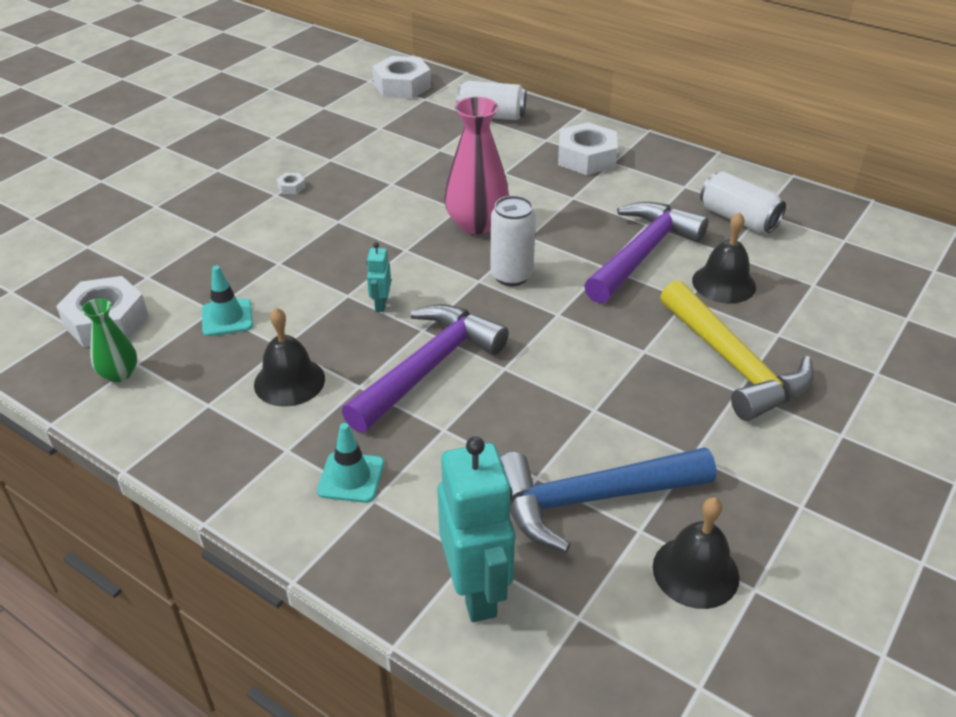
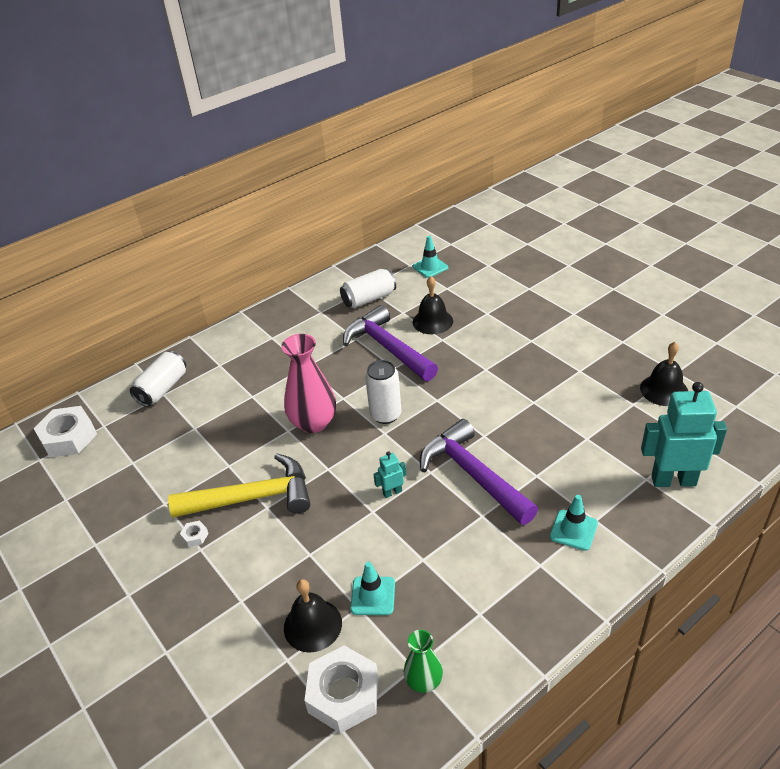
camera: 70 degrees left, 0 degrees up
black bell [254,308,325,407] -> black bell moved to [284,579,342,653]
turquoise robot [366,242,391,312] -> turquoise robot turned 135 degrees clockwise [373,451,406,498]
blue hammer [500,447,716,553] -> none
white nut [558,122,618,175] -> none
yellow hammer [660,280,814,421] -> yellow hammer moved to [168,453,310,518]
none -> turquoise traffic cone [413,236,448,278]

